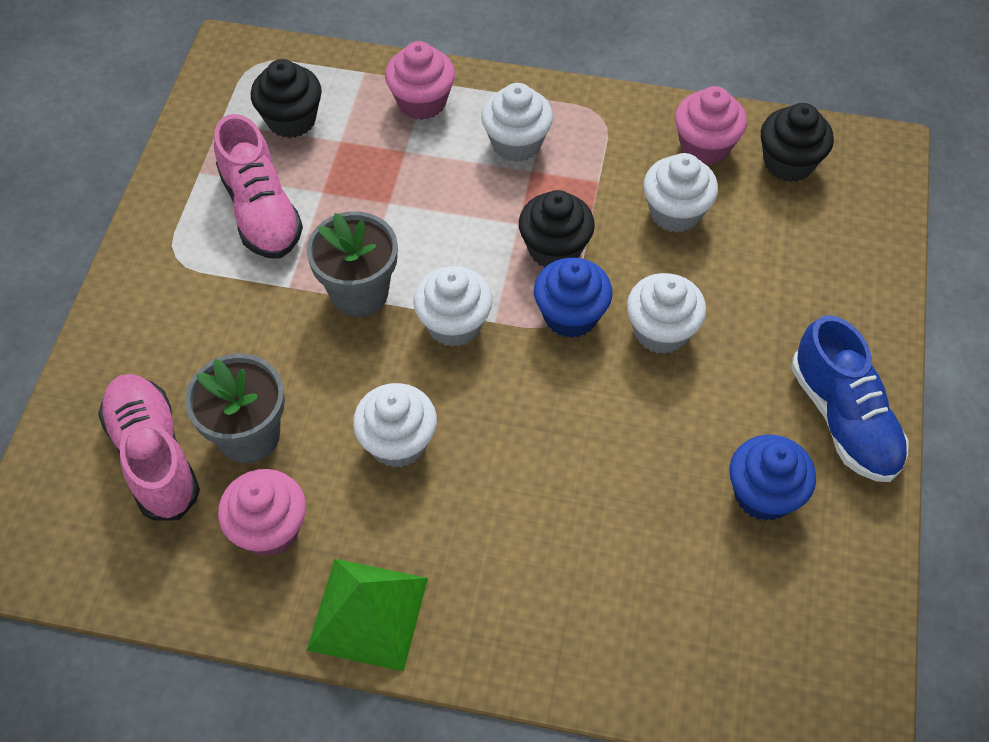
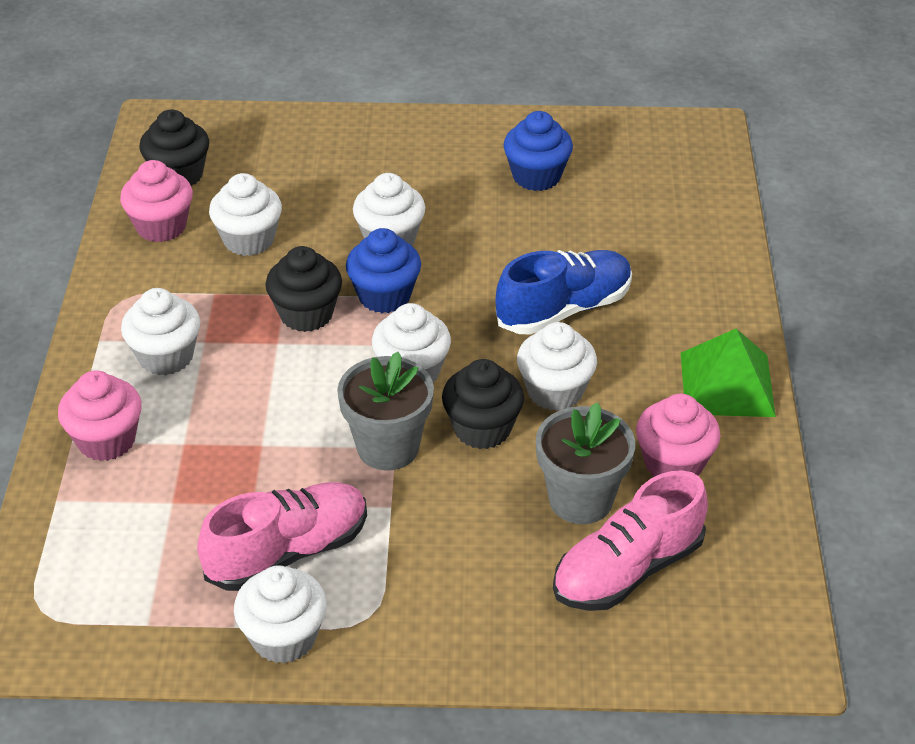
camera: 100 degrees left, 15 degrees down
black cupcake [251,59,322,138] -> black cupcake moved to [442,359,524,449]
blue shoe [791,315,908,482] -> blue shoe moved to [495,250,632,334]
none -> white cupcake [234,565,327,664]

